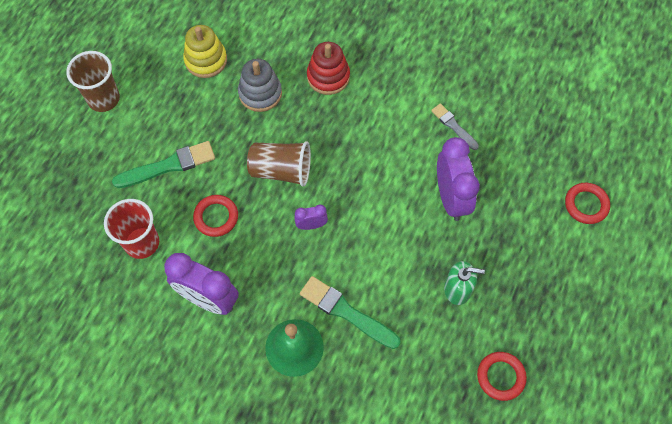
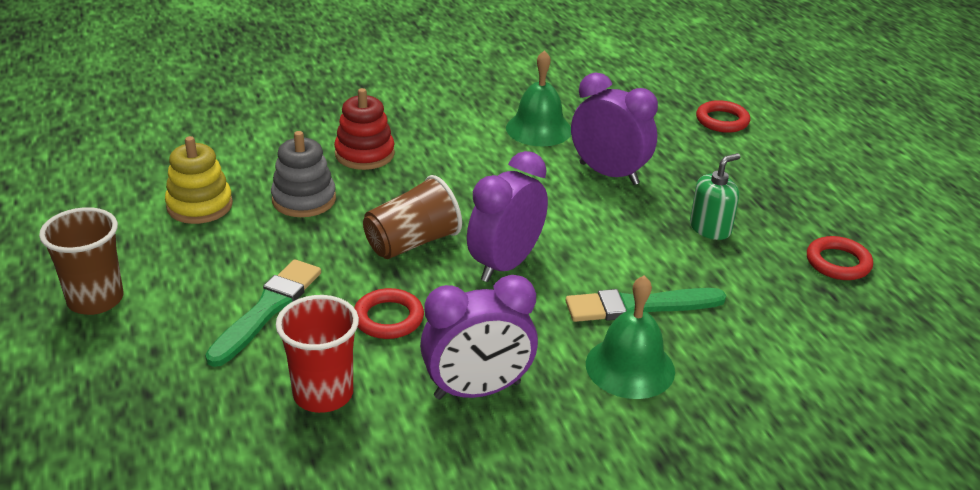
camera: 45 degrees left, 30 degrees down
purple clock [294,204,328,230] -> purple clock [467,151,548,282], size x2.06
grey brush [431,103,479,150] -> green bell [506,50,571,146]

